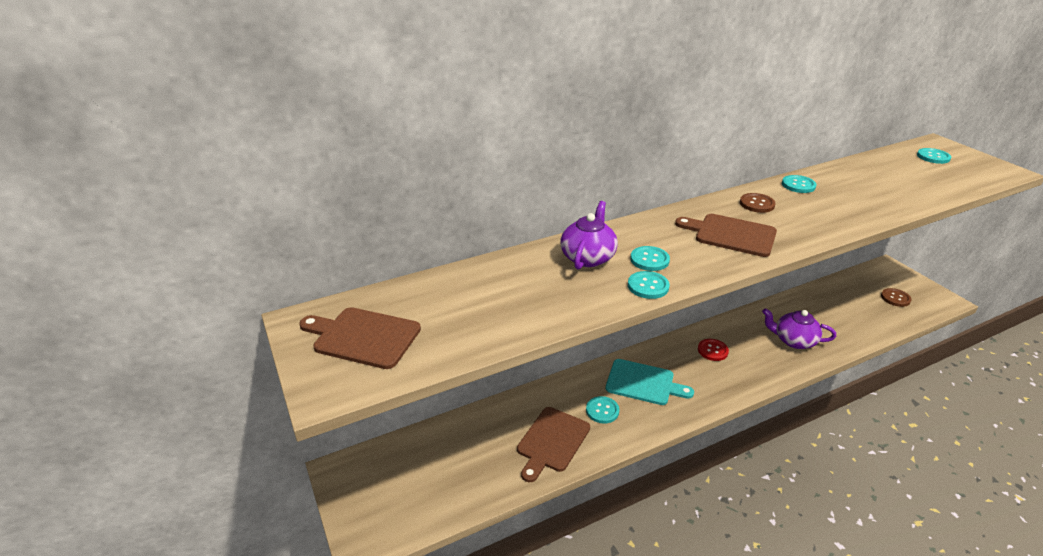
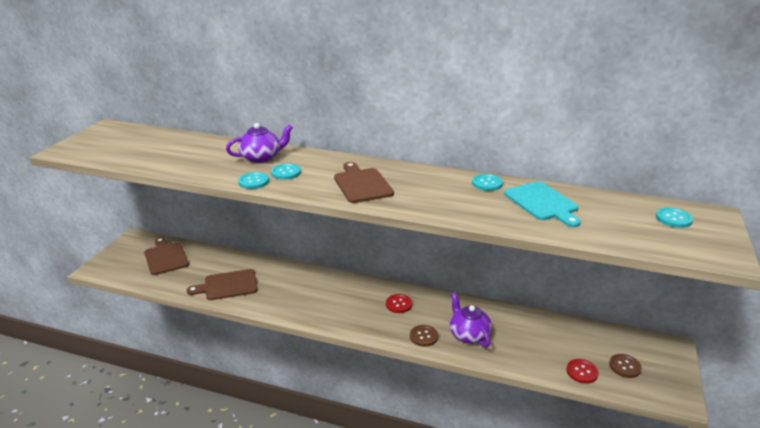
camera: 45 degrees right, 5 degrees down
brown cutting board [299,307,421,369] -> brown cutting board moved to [144,237,189,275]
turquoise button [586,396,619,423] -> none
turquoise cutting board [606,359,694,405] -> turquoise cutting board moved to [504,182,581,227]
brown button [740,193,776,213] -> brown button moved to [410,325,438,347]
none -> red button [566,359,599,384]

